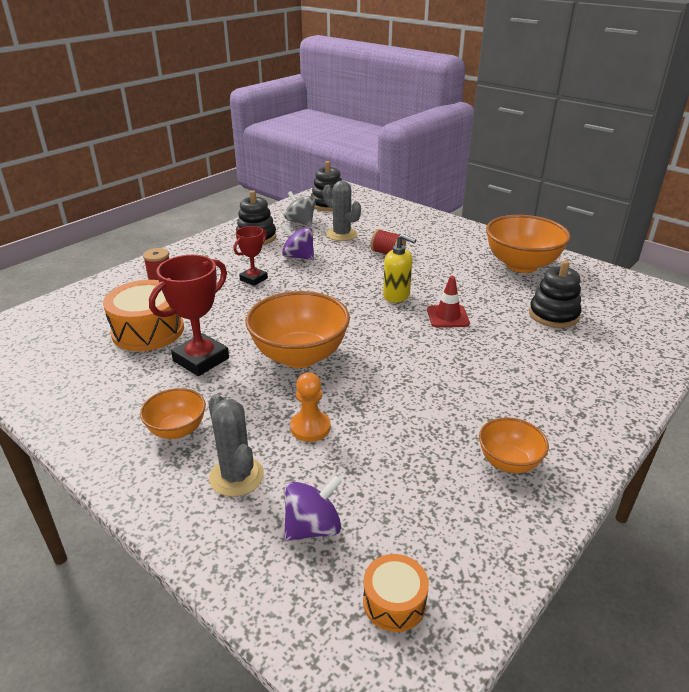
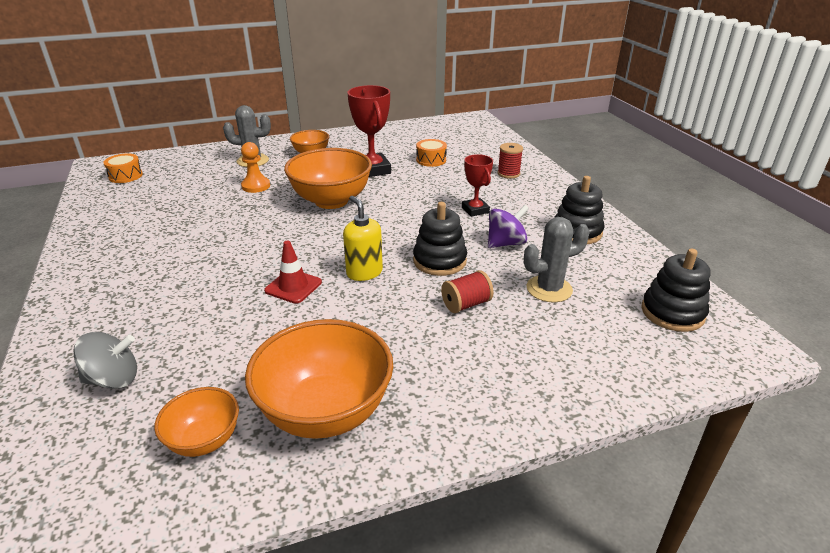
camera: 120 degrees right, 0 degrees up
orange drum [103,280,184,351] -> orange drum [416,139,447,167], size x0.55
grey spinning top [284,191,315,226] -> grey spinning top moved to [73,332,137,389]
purple spinning top [284,475,342,541] -> none
yellow soap dispenser [383,234,416,303] -> yellow soap dispenser turned 90 degrees clockwise [343,196,383,281]
orange bowl [479,417,549,473] -> orange bowl moved to [154,387,239,457]
black stacking toy [529,260,582,328] -> black stacking toy moved to [413,202,467,276]

